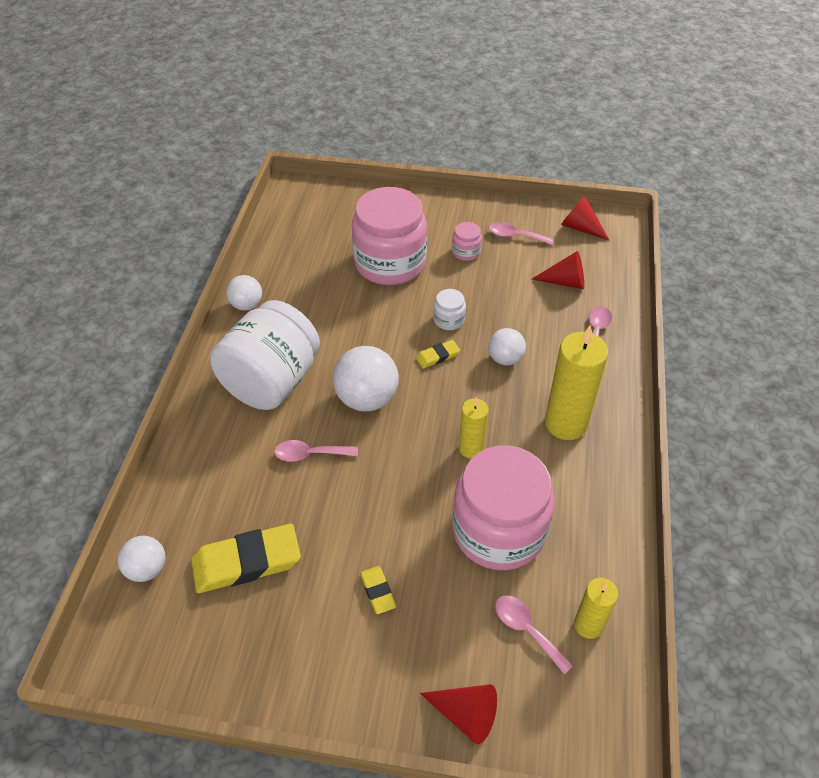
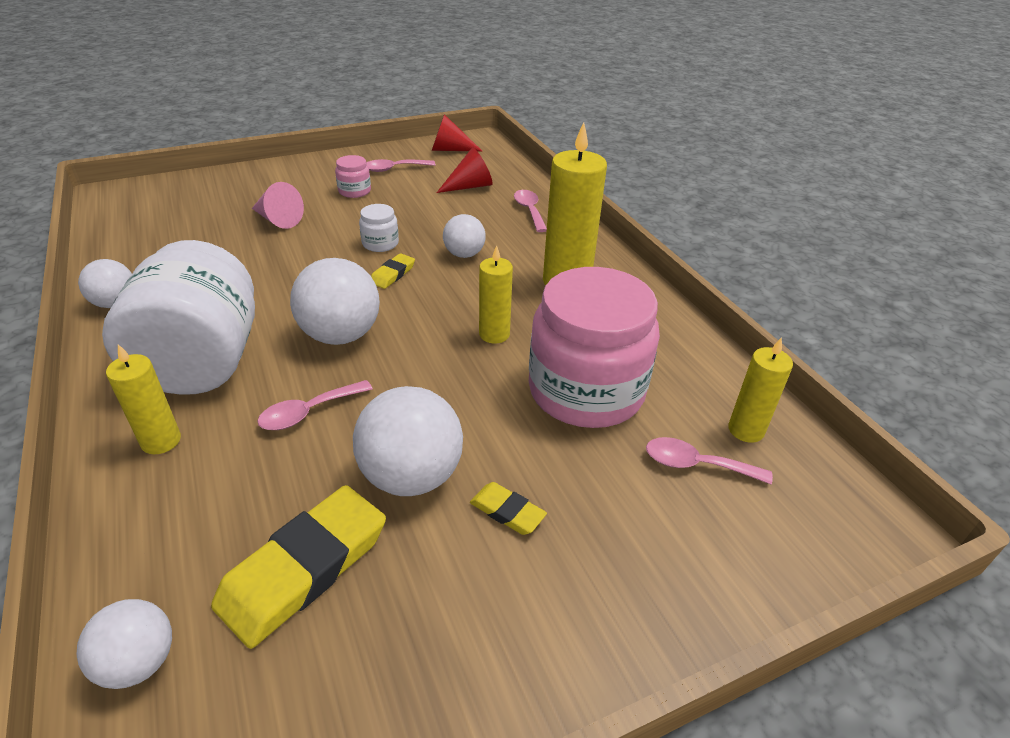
camera: 35 degrees left, 10 degrees down
pink jar [352,187,427,285] -> pink cone [252,182,304,229]
red cone [420,684,497,744] -> none
none -> yellow candle [106,344,181,454]
none -> white ball [353,386,463,496]

